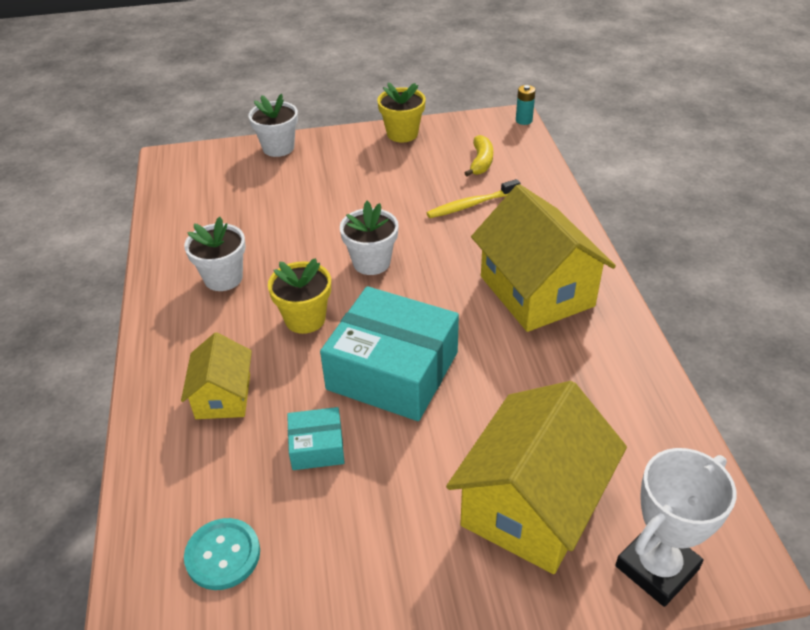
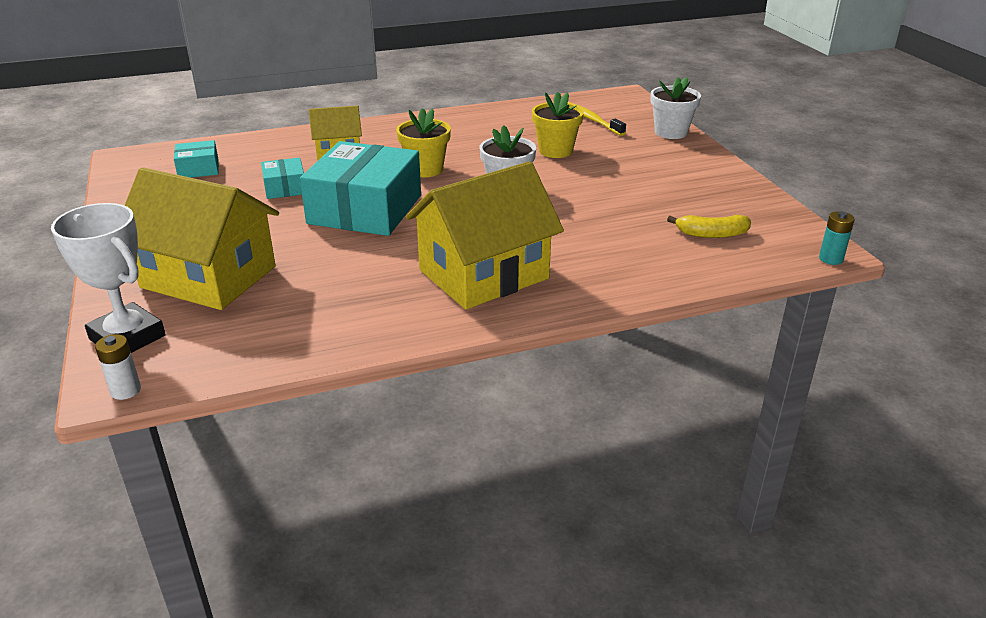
camera: 80 degrees right, 10 degrees down
white flower pot [184,217,246,291] -> none
turquoise button [184,518,260,590] -> turquoise box [174,140,219,178]
yellow flower pot [377,82,426,142] -> yellow flower pot moved to [532,92,584,158]
yellow toothbrush [427,179,521,218] -> yellow toothbrush moved to [568,102,626,136]
none -> white battery [95,334,141,400]

